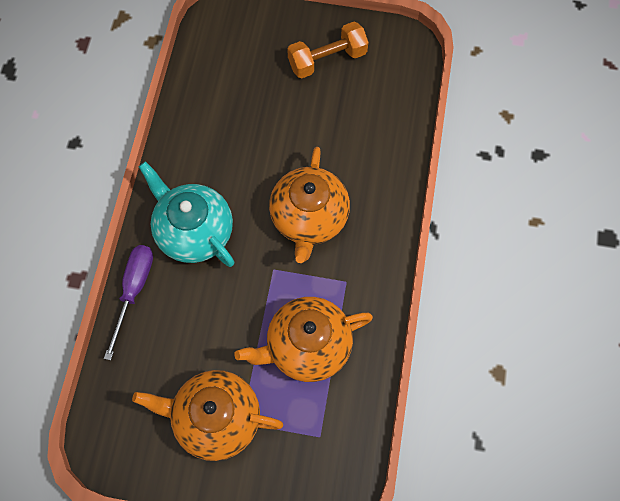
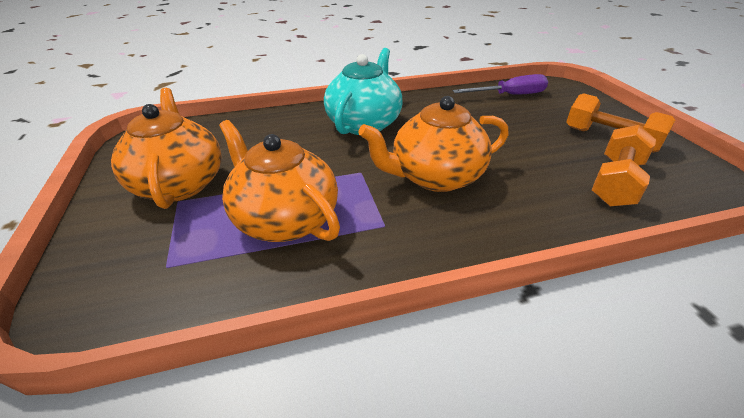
camera: 65 degrees right, 30 degrees down
purple screwdriver [104,245,153,360] -> purple screwdriver moved to [453,74,548,95]
none -> orange dumbbell [592,125,656,206]

